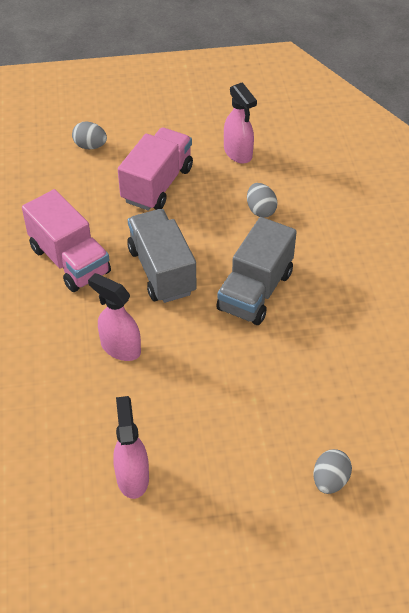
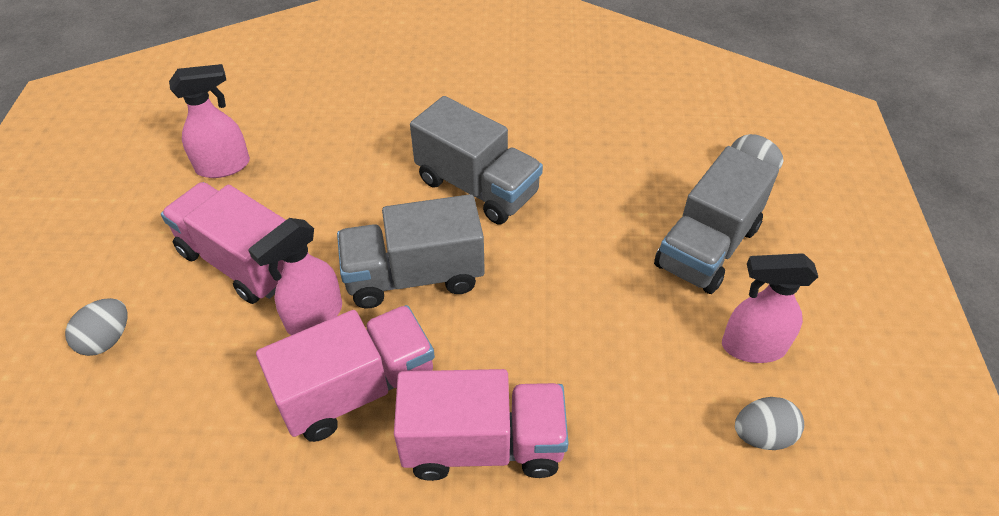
camera: 80 degrees left, 0 degrees up
pink spray bottle [88,273,141,361] -> pink spray bottle moved to [248,218,342,335]
grey egg [247,183,278,218] -> grey egg moved to [735,397,804,450]
none -> pink truck [394,369,569,481]
none -> grey truck [654,146,779,294]

